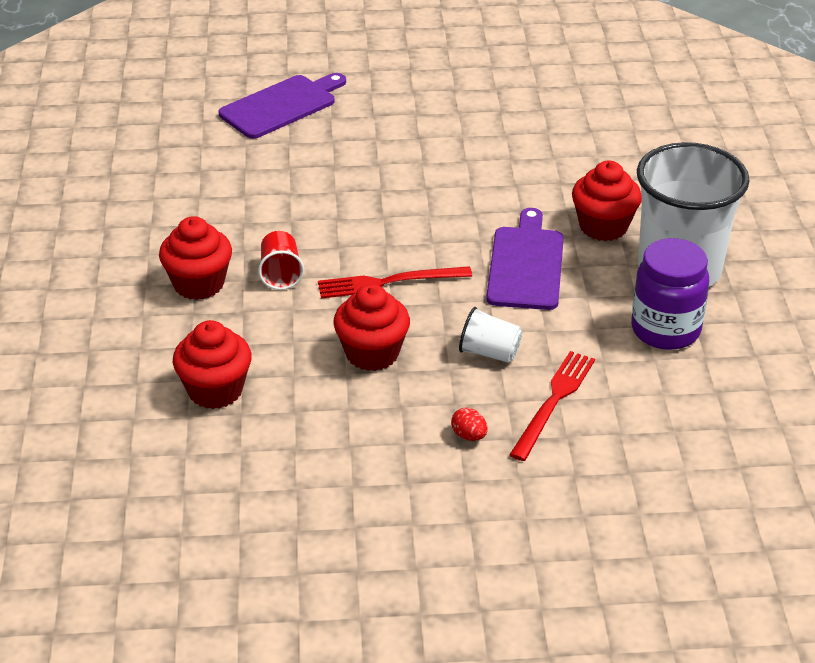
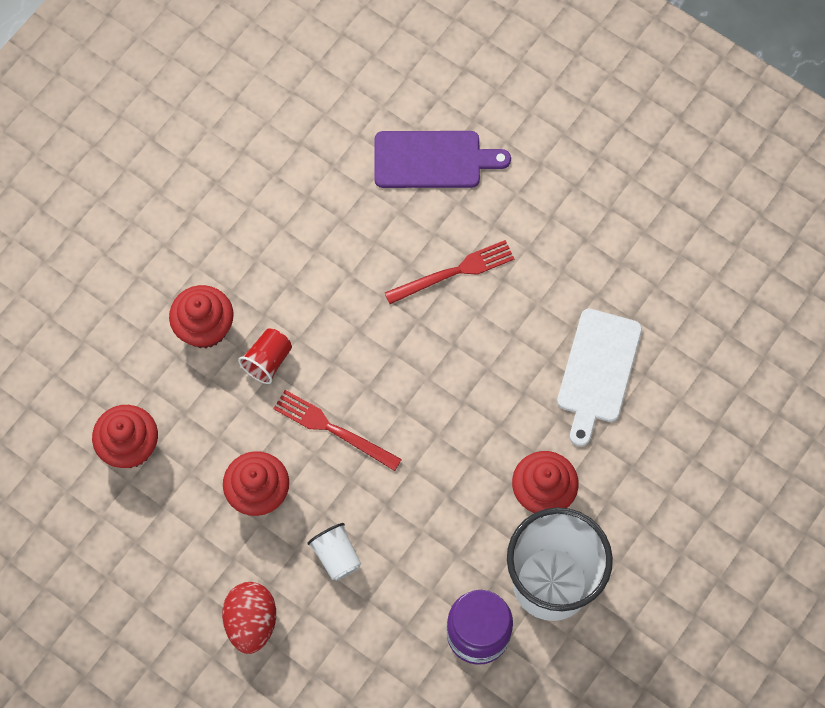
camera: 40 degrees right, 30 degrees up
red egg [451,408,487,441] -> red egg [222,582,276,654], size x2.06
purple cutting board [486,208,564,310] -> none
red fork [509,351,595,461] -> red fork moved to [385,240,514,304]
none -> white cutting board [557,309,642,446]

